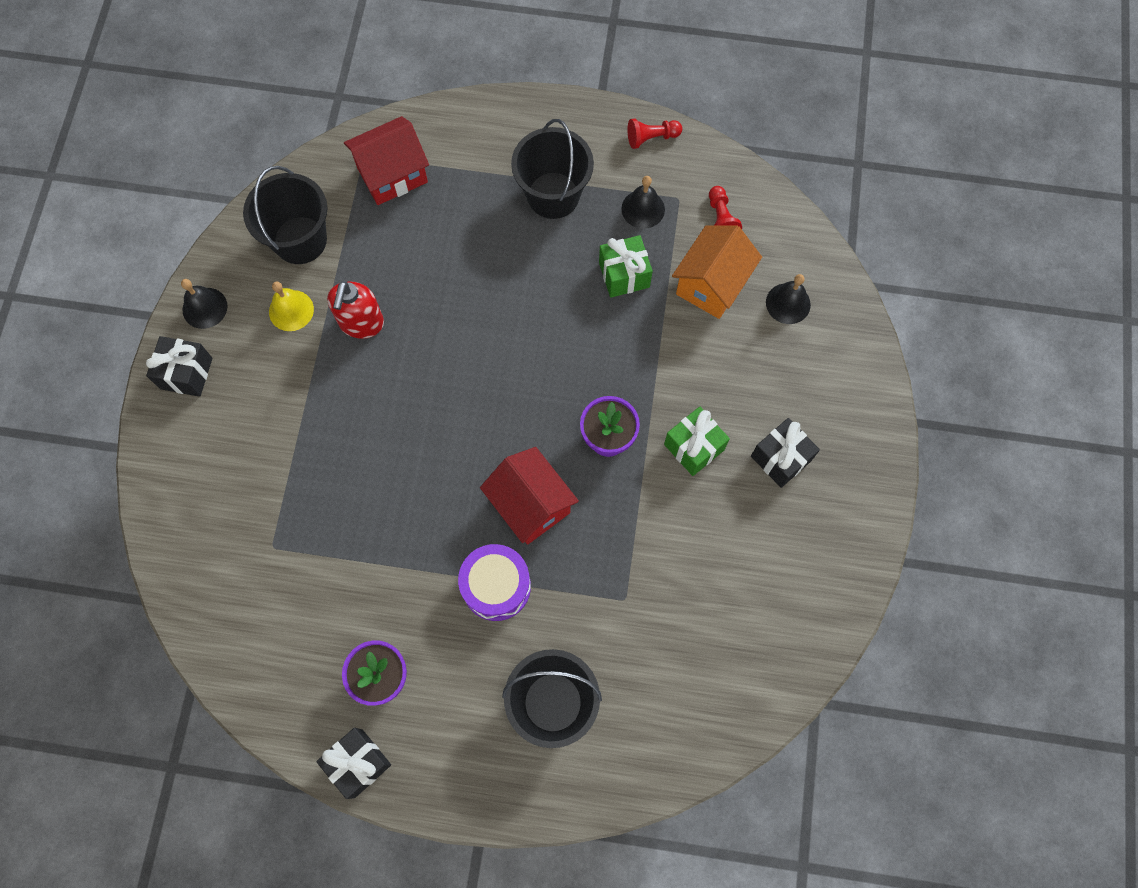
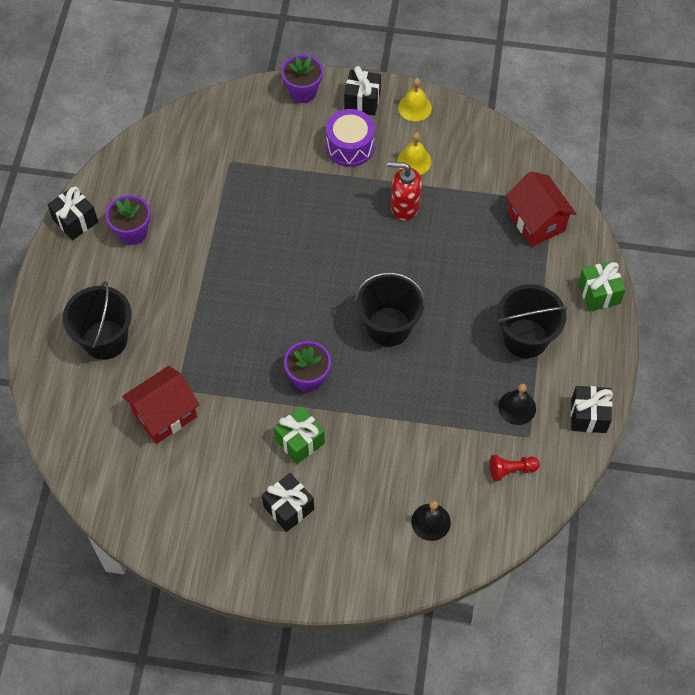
camera: 90 degrees right, 10 degrees down
black bell [181,279,227,329] -> yellow bell [398,78,432,121]
black bucket [243,166,328,264] -> black bucket moved to [355,272,426,346]
purple drum [458,544,531,621] -> purple drum moved to [326,109,375,167]
red house [480,447,579,545] -> red house moved to [122,366,200,444]
green gift [599,235,653,298] -> green gift moved to [578,261,626,311]
red pawn [628,119,682,149] -> black gift [571,386,613,433]
orange house [672,225,762,319] -> none
none -> purple flower pot [281,55,323,103]

